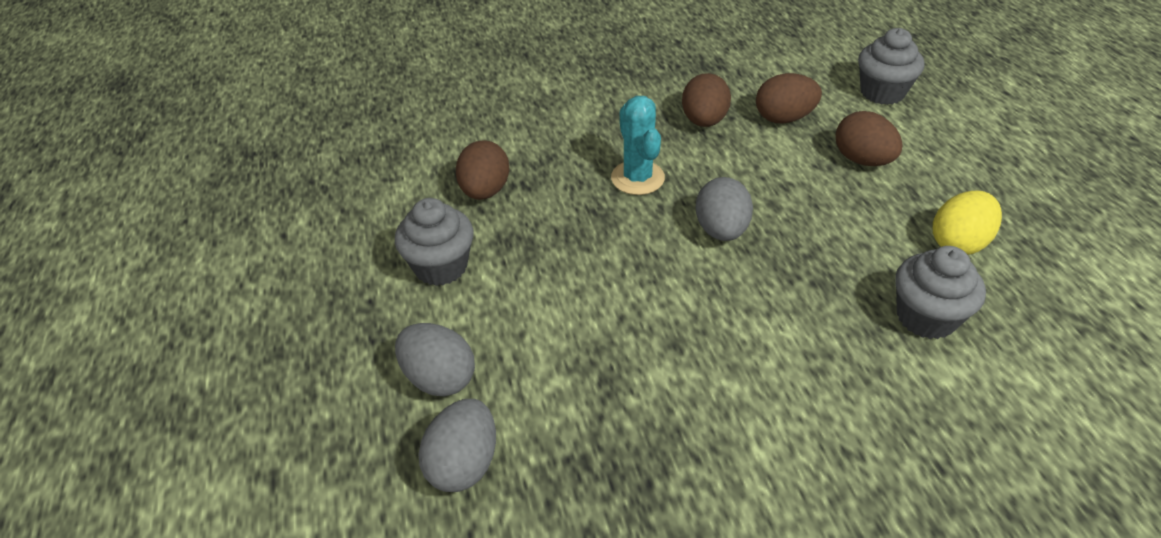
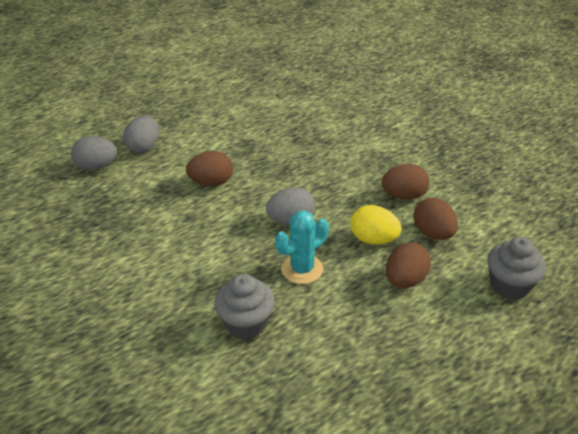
camera: 70 degrees right, 5 degrees down
grey cupcake [395,198,474,286] -> none
brown egg [456,140,510,200] -> brown egg moved to [186,151,233,186]
turquoise cactus [611,96,665,195] -> turquoise cactus moved to [275,210,329,284]
yellow egg [933,190,1002,255] -> yellow egg moved to [350,205,402,244]

